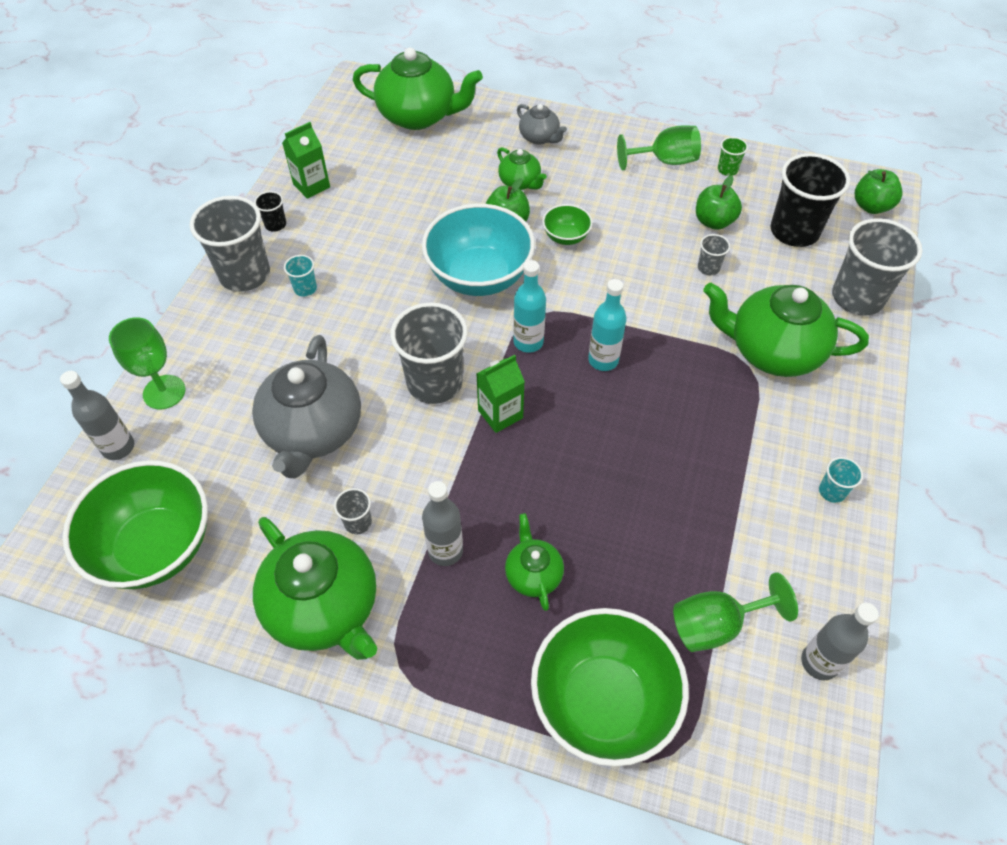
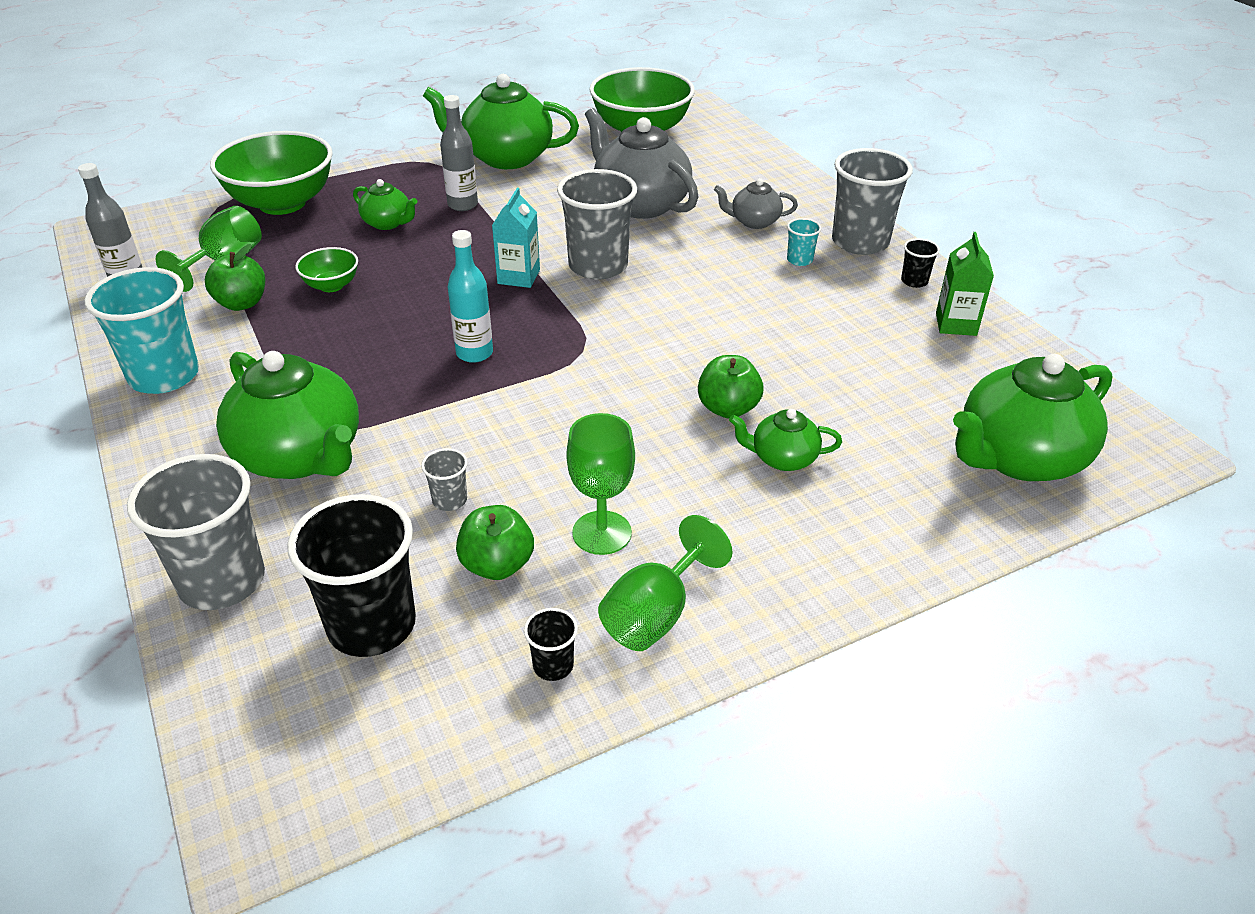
camera: 135 degrees right, 15 degrees down
grey bottle [60,371,134,460] -> none
green goblet [109,317,185,409] -> green goblet moved to [566,413,635,555]
grey cup [334,488,372,534] -> none
turquoise bowl [422,204,535,296] -> none
green carton [477,355,525,433] -> turquoise carton [492,188,540,288]
turquoise bottle [513,260,546,353] -> none
grey teapot [517,104,567,145] -> grey teapot moved to [714,178,798,229]
green bowl [542,204,593,245] -> green bowl moved to [295,247,358,292]
green teapot [703,283,869,377] -> green teapot turned 75 degrees clockwise [216,351,359,479]
green cup [718,137,748,176] -> black cup [524,608,578,681]
turquoise cup [819,457,863,503] -> turquoise cup [84,267,199,394], size x2.25
green apple [855,169,903,214] -> green apple moved to [205,244,265,311]

